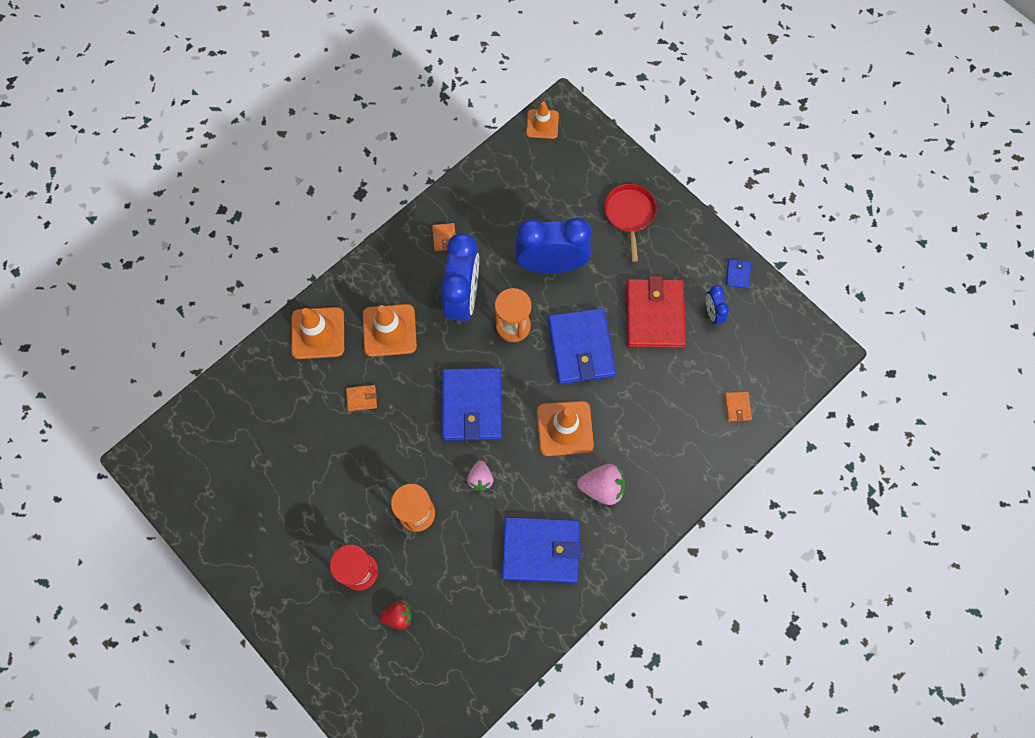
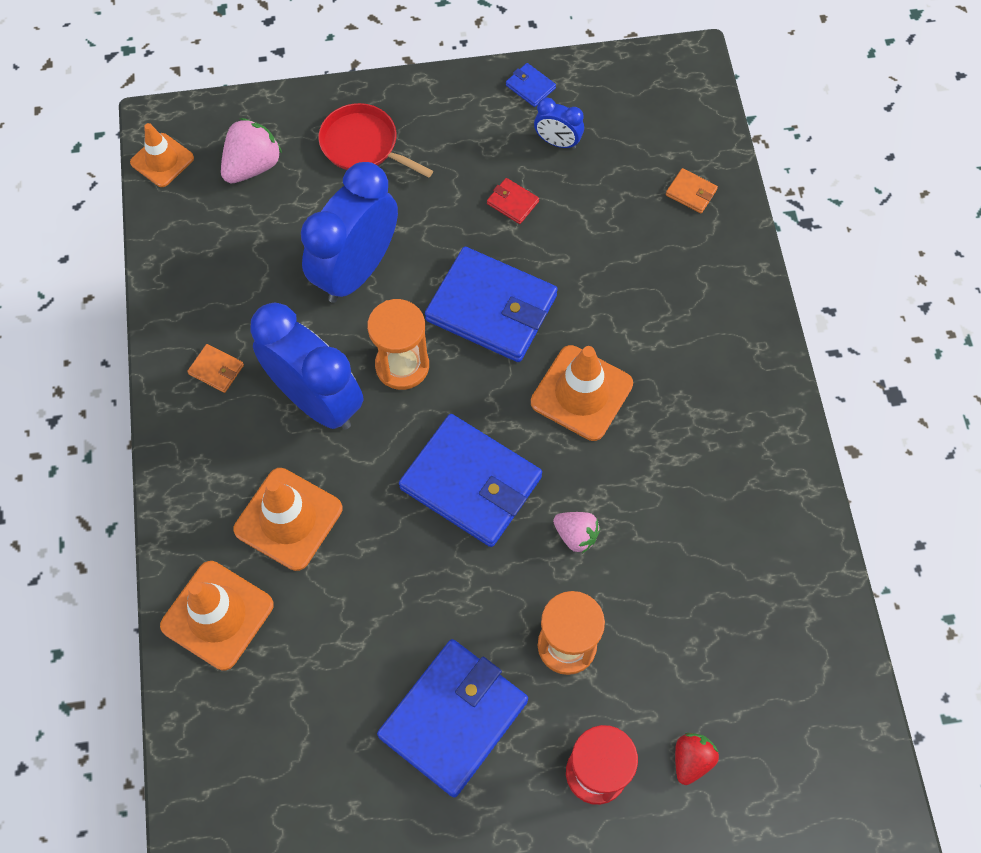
camera: 55 degrees left, 5 degrees down
orange wallet [346,385,377,411] -> none
blue wallet [502,517,581,583] -> blue wallet moved to [377,639,528,798]
pink strawberry [577,464,625,505] -> pink strawberry moved to [221,118,282,183]
red wallet [626,276,686,348] -> red wallet [487,178,539,224], size x0.40

